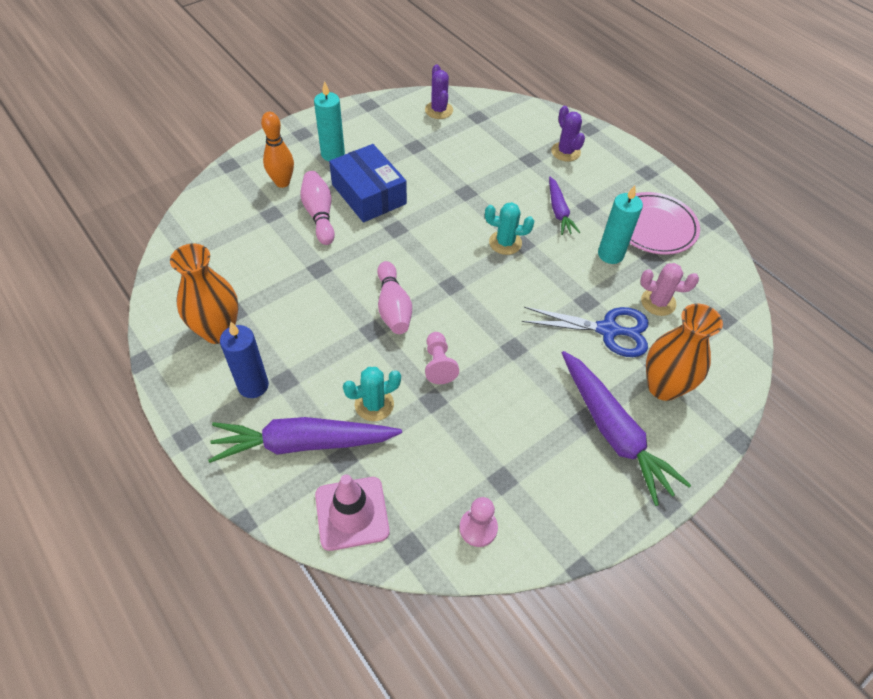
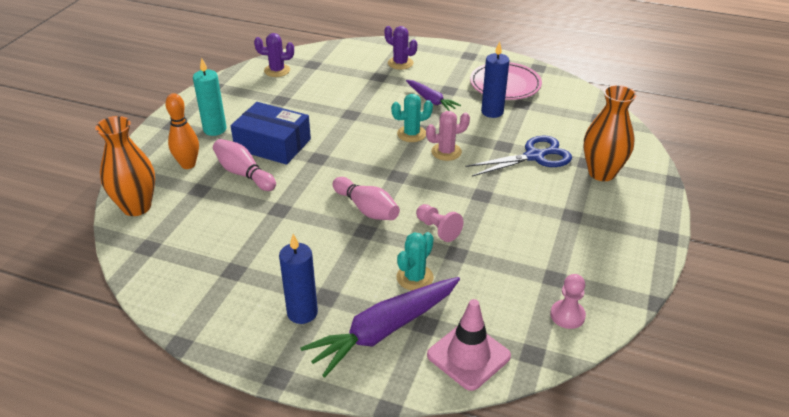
camera: 30 degrees left, 15 degrees down
orange vase [170,244,239,344] -> orange vase moved to [95,116,155,216]
purple cactus [425,64,453,119] -> purple cactus turned 45 degrees counterclockwise [254,33,294,77]
purple carrot [562,351,691,506] -> none
turquoise candle [598,185,643,264] -> blue candle [481,41,509,118]
pink cactus [640,263,699,316] -> pink cactus moved to [426,111,470,161]

